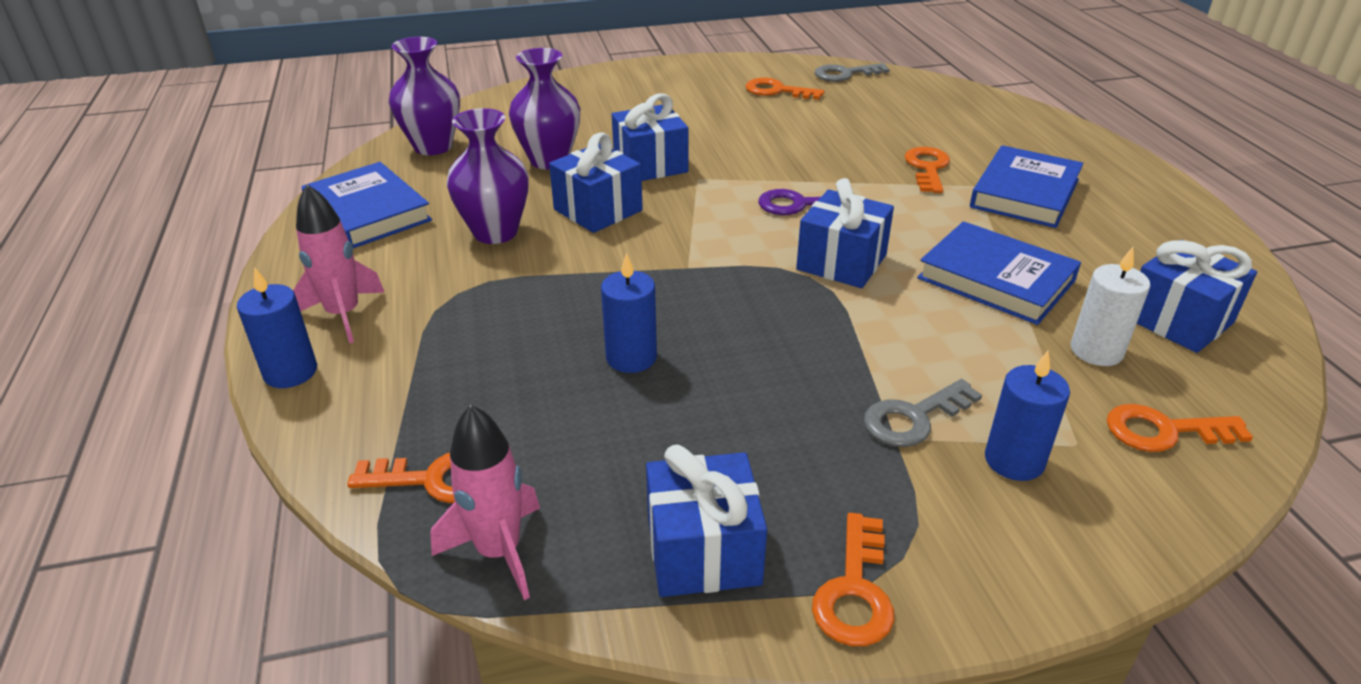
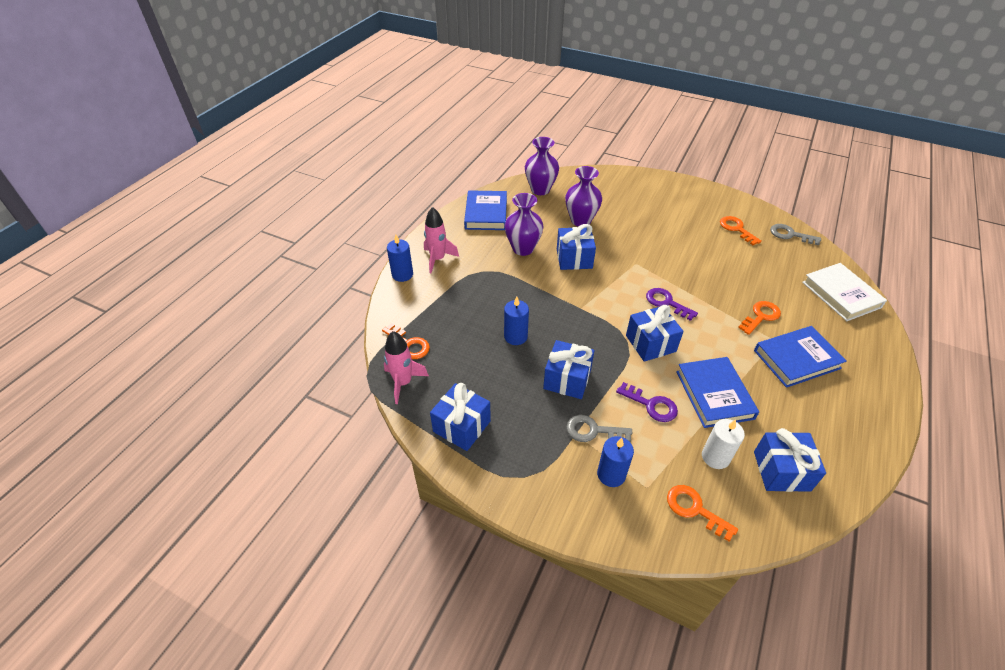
camera: 40 degrees right, 10 degrees up
blue gift [612,94,688,181] -> blue gift moved to [543,340,595,399]
orange key [812,513,894,646] -> none
none -> purple key [616,382,678,422]
none -> white book [802,263,887,321]

